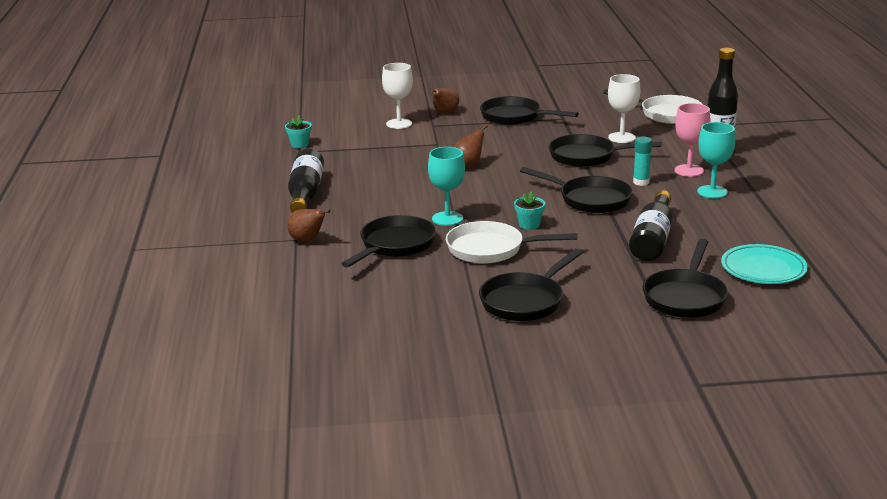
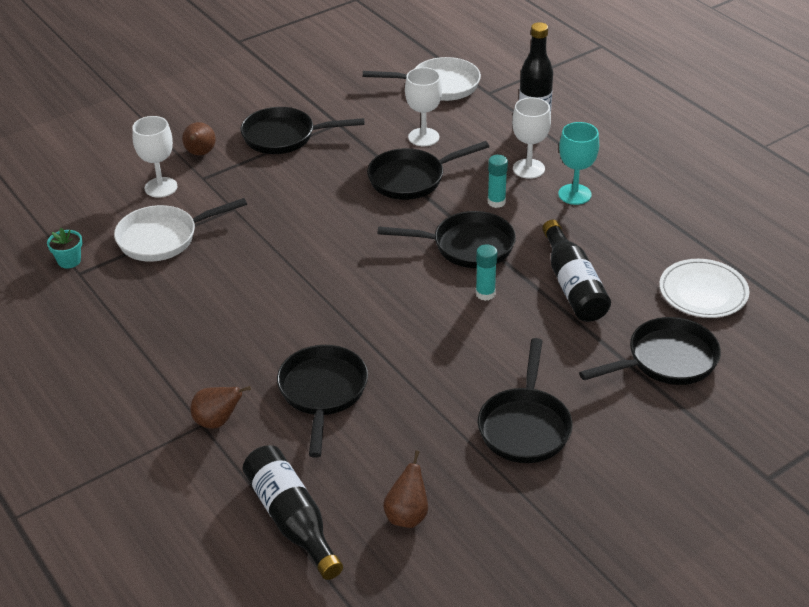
camera: 30 degrees left, 15 degrees up
black bottle [288,149,324,213] -> black bottle moved to [243,445,343,580]
turquoise goblet [428,147,465,226] -> none
white pan [446,221,577,264] -> white pan moved to [114,198,247,262]
brown pear [453,125,488,168] -> brown pear moved to [383,450,428,528]
turquoise flower pot [514,191,545,230] -> none
black pan [642,239,728,318] -> black pan turned 105 degrees counterclockwise [579,317,721,385]
pink goblet [675,103,711,177] -> white goblet [512,97,551,179]
turquoise plate [721,244,808,284] -> white plate [659,259,749,318]
none -> turquoise glue stick [476,244,497,301]

